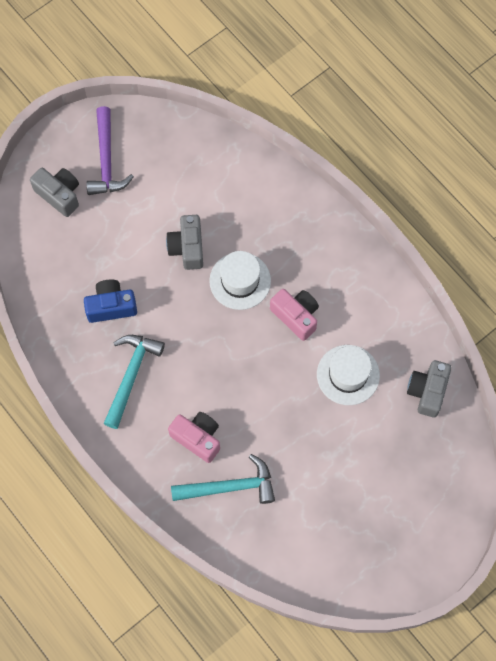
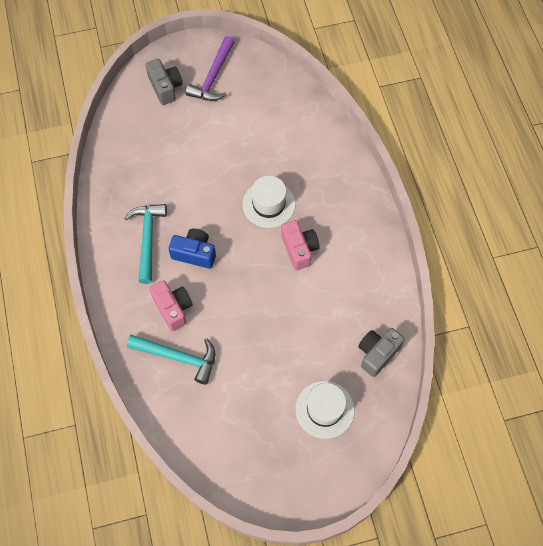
camera: 25 degrees right, 5 degrees down
blue camera [84,280,137,323] -> blue camera moved to [168,228,216,269]
turquoise hammer [103,335,165,429] -> turquoise hammer turned 45 degrees counterclockwise [124,204,167,284]
grey camera [166,215,203,270] -> none
white hat [317,345,380,405] -> white hat moved to [295,381,354,439]

